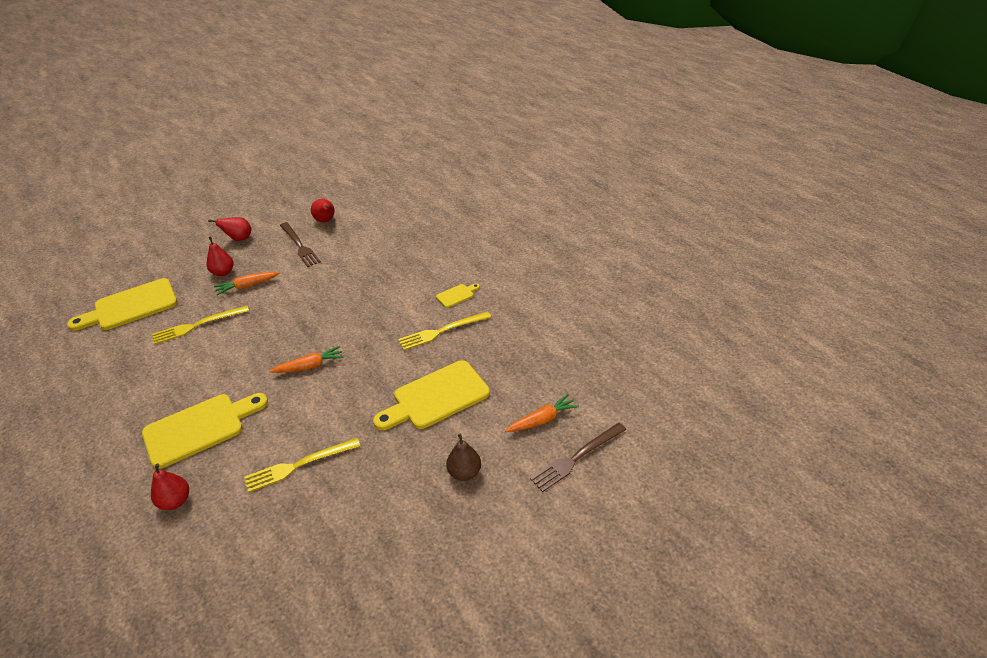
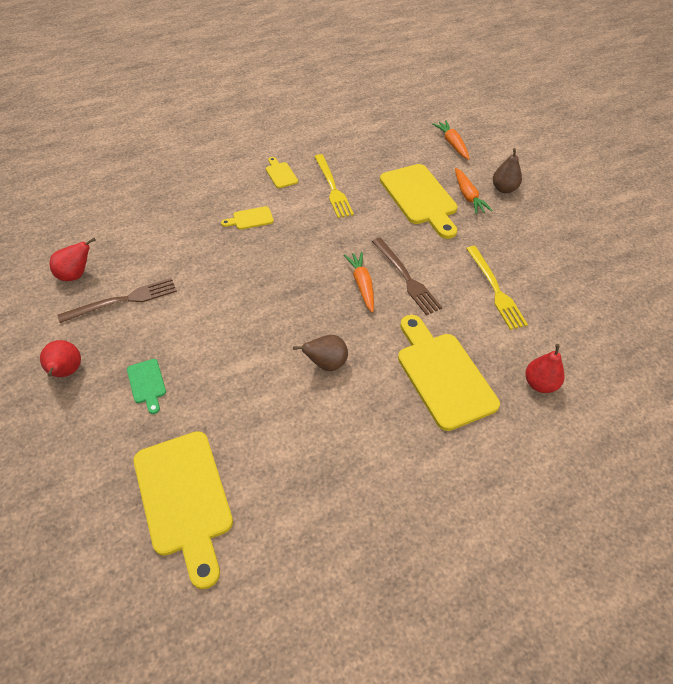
camera: 85 degrees left, 10 degrees up
yellow fork [152,306,249,345] -> none
red pear [207,236,233,276] -> green cutting board [127,359,166,414]
orange carrot [214,272,280,295] -> orange carrot moved to [455,168,493,214]
brown fork [530,423,626,492] -> brown fork moved to [372,238,442,315]
none -> yellow cutting board [221,206,274,230]
none -> brown pear [293,335,348,371]

